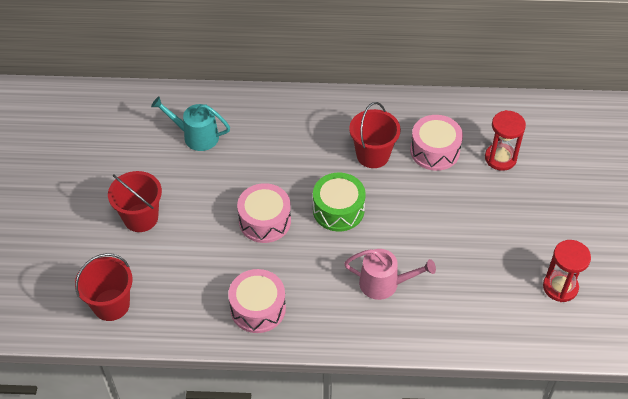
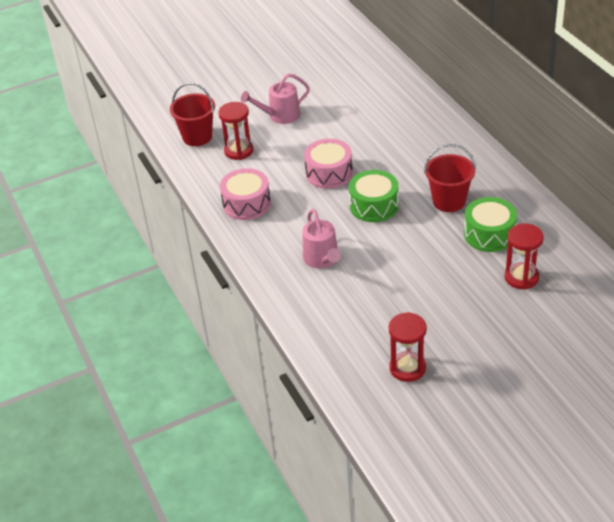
camera: 65 degrees right, 10 degrees down
red bucket [108,171,162,232] -> pink watering can [241,73,310,124]
turquoise watering can [151,96,230,151] -> none
pink drum [410,115,463,171] -> green drum [464,197,517,252]
none -> red hourglass [218,102,253,160]

